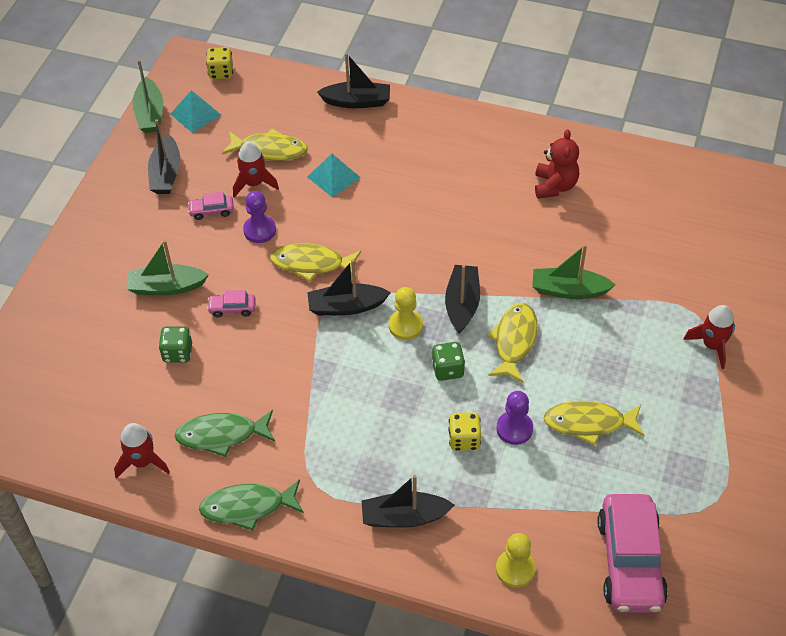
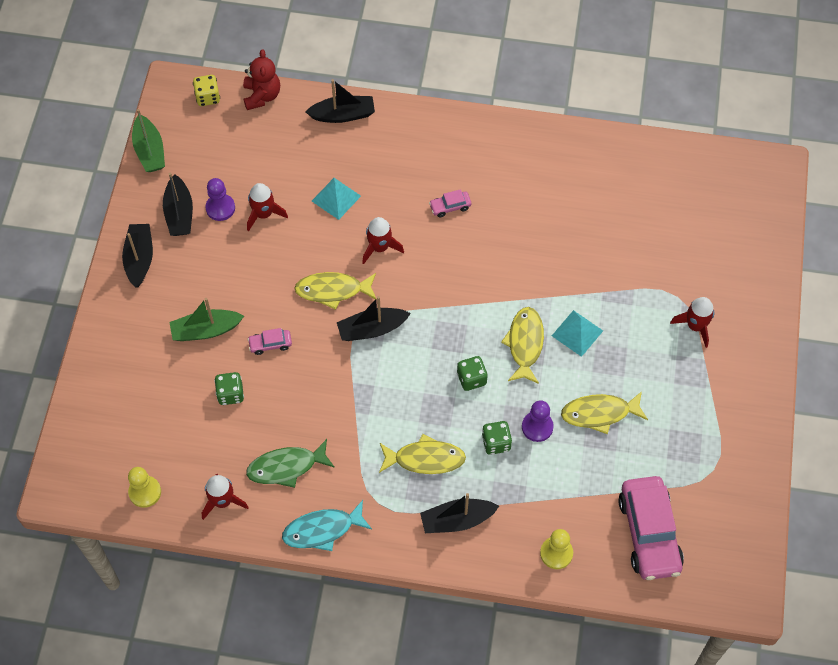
camera: 10 degrees left, 10 degrees up
turquoise pyramid [171,90,221,133] -> turquoise pyramid moved to [552,310,603,357]
pink car [188,192,234,220] -> pink car moved to [429,189,471,217]
green fish [199,479,304,531] -> turquoise fish [282,500,372,551]
yellow fish [222,129,308,161] -> yellow fish moved to [379,434,466,474]
purple pawn [243,191,276,243] -> purple pawn moved to [205,178,235,221]
yellow pawn [389,287,423,340] -> yellow pawn moved to [128,467,161,508]
black boat [445,265,480,333] -> black boat moved to [122,224,153,287]
yellow dice [448,412,481,451] -> green dice [482,421,512,455]
green boat [532,244,616,299] -> none
red teddy bear [535,129,579,199] -> red teddy bear moved to [243,49,280,110]
none -> red rocket [362,217,404,264]

